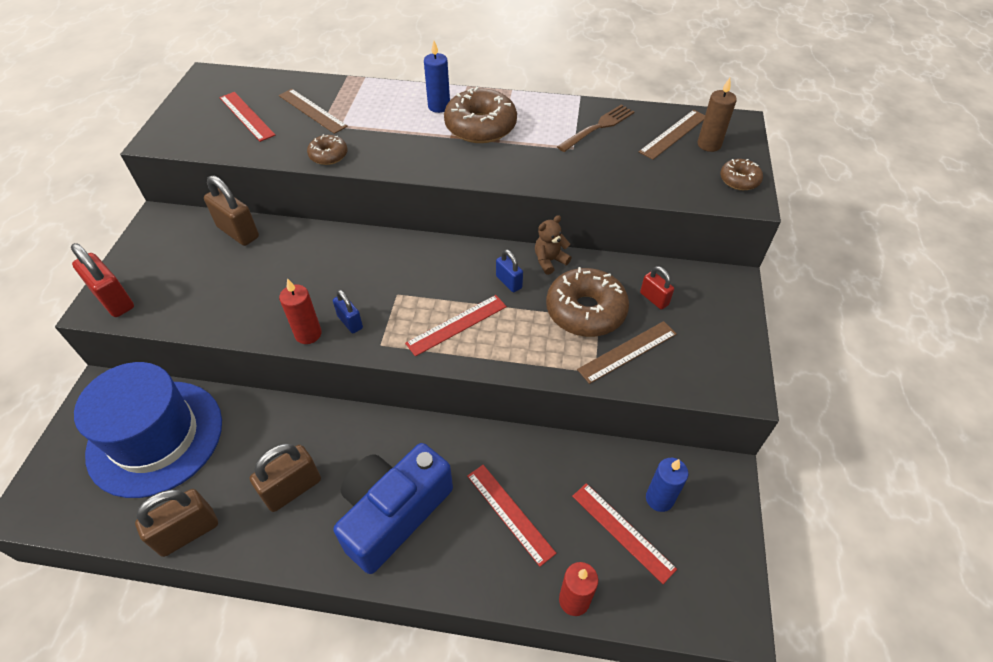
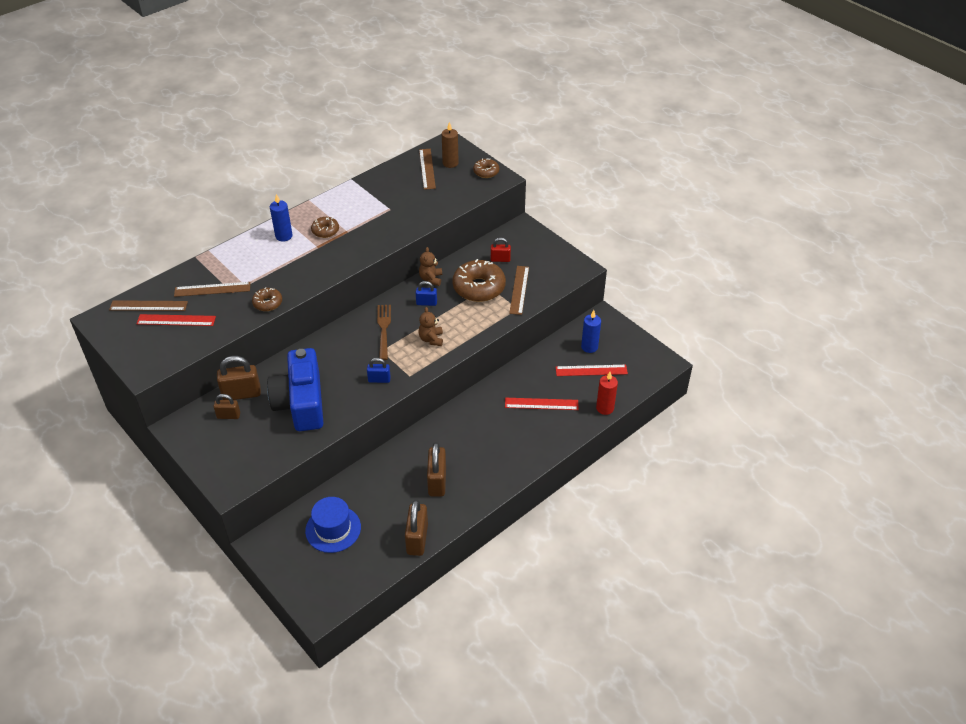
camera: 50 degrees left, 5 degrees down
red padlock [71,243,134,317] -> none
blue hat [74,362,222,498] -> blue hat [305,497,361,553], size x0.57
red candle [279,278,322,344] -> none
blue camera [334,443,453,574] -> blue camera moved to [267,348,323,431]
red ruler [405,295,507,356] -> brown teddy bear [418,307,443,346]
brown donut [444,87,517,143] -> brown donut [311,217,339,238], size x0.52
brown fork [557,105,634,152] -> brown fork moved to [377,305,391,360]
none -> brown ruler [109,300,188,311]
none -> brown padlock [213,394,240,419]

